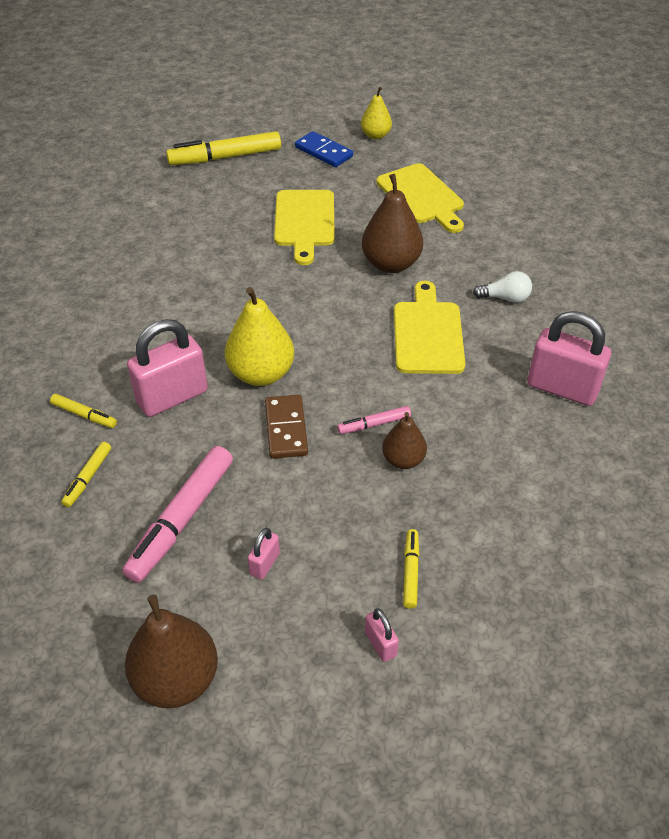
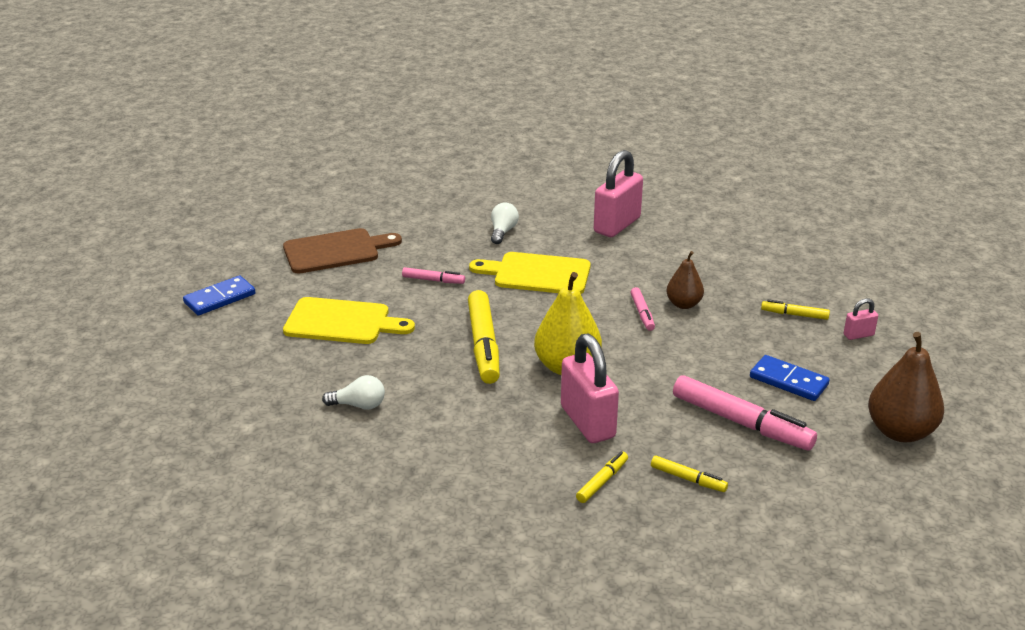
camera: 80 degrees left, 15 degrees down
yellow marker [166,131,281,165] -> yellow marker moved to [468,290,500,384]
pink padlock [248,528,280,580] -> blue domino [750,355,830,401]
brown domino [265,395,308,459] -> none
yellow pear [361,87,392,139] -> none
brown pear [362,174,423,273] -> pink marker [402,267,465,284]
yellow cutting board [376,163,464,233] -> brown cutting board [283,228,402,274]
none -> white light bulb [322,375,385,410]

